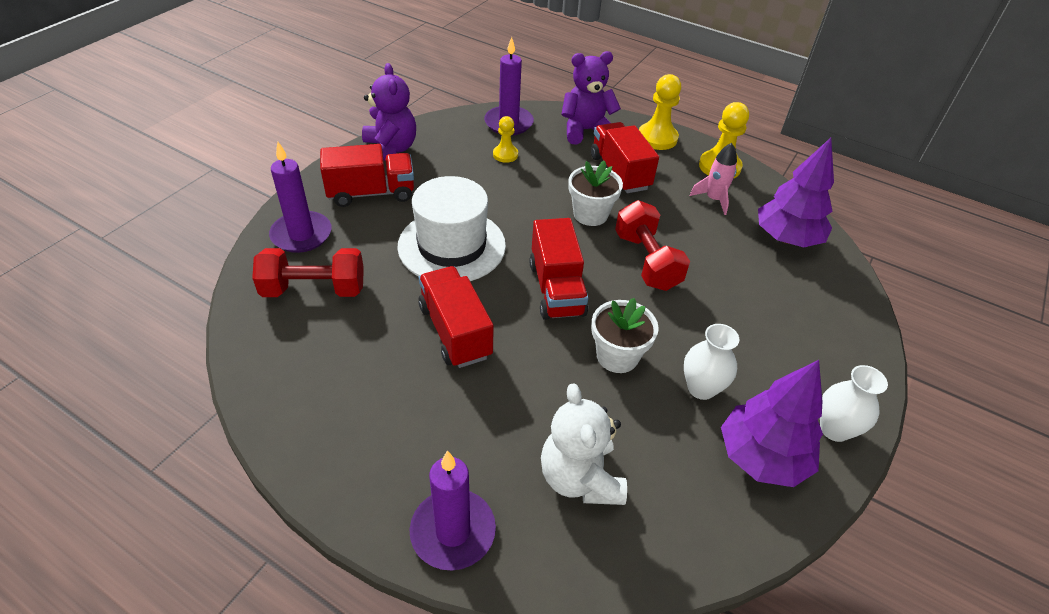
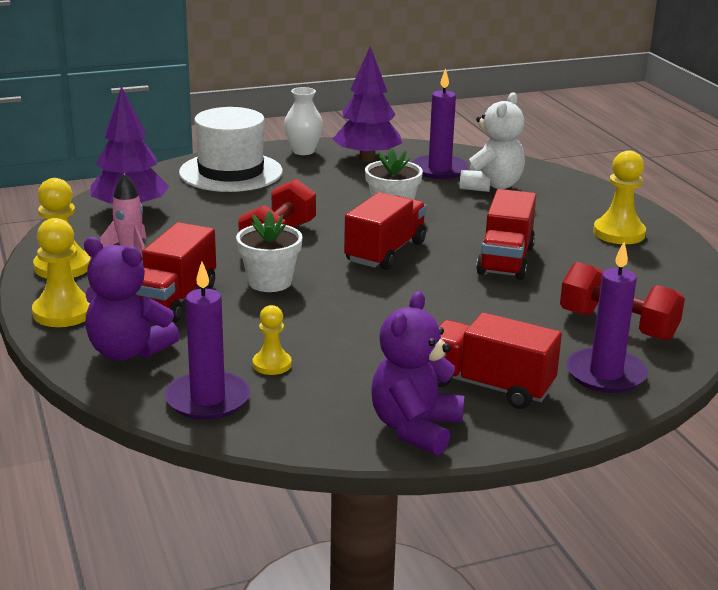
camera: 140 degrees left, 20 degrees down
white hat [398,176,506,281] -> white hat moved to [179,107,283,192]
purple candle [410,451,496,570] -> purple candle moved to [412,68,469,179]
white vase [684,324,739,400] -> none
none -> yellow pawn [593,150,646,244]

